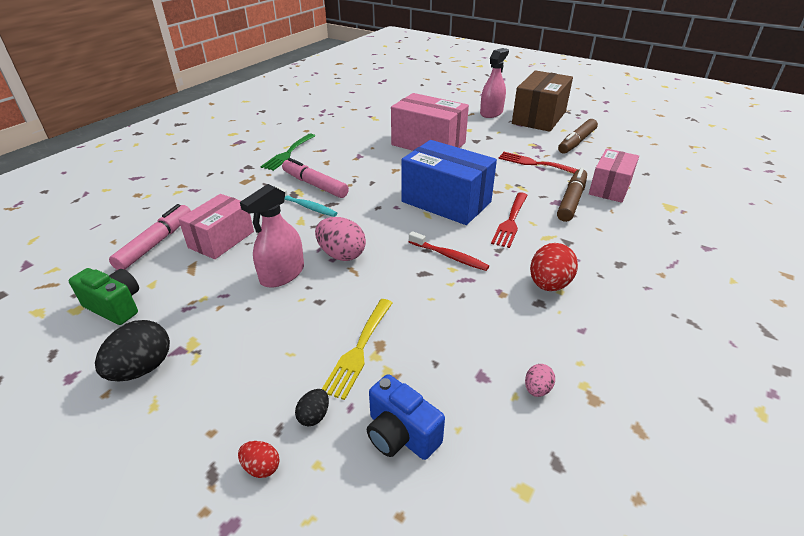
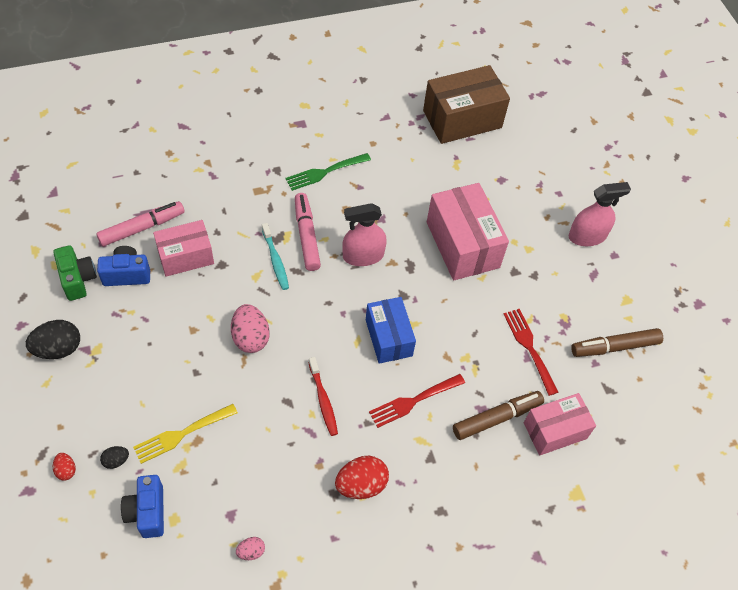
camera: 35 degrees right, 20 degrees up
pink spray bottle [240,184,304,288] -> pink spray bottle moved to [342,203,387,266]
blue box [401,140,497,225] -> blue box [366,297,416,364], size x0.65
brown box [512,70,573,132] -> brown box moved to [423,65,510,144]
none -> blue camera [97,246,150,286]

